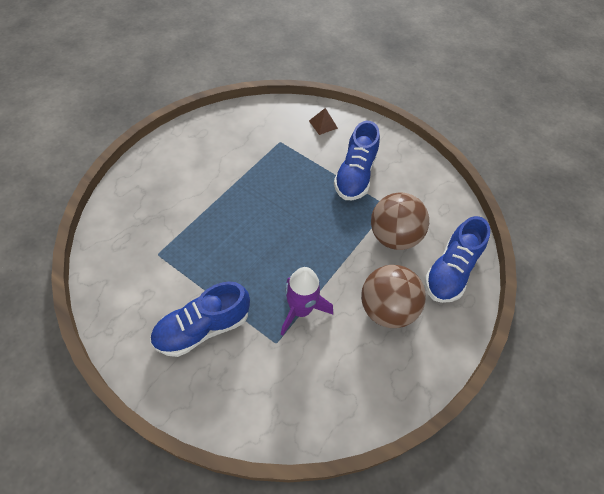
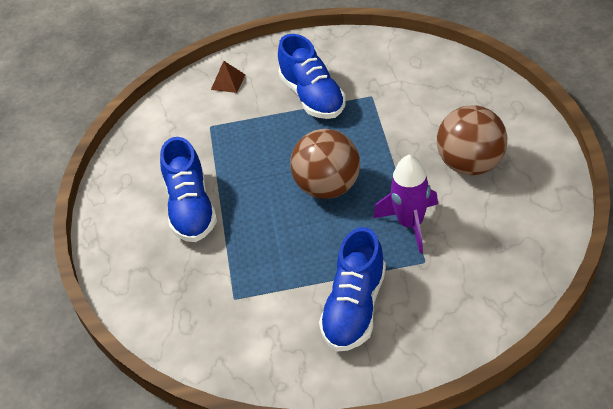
camera: 35 degrees left, 10 degrees down
brown ball [371,193,429,250] -> brown ball moved to [290,129,360,199]
blue shoe [425,216,490,303] -> blue shoe moved to [160,137,217,242]

